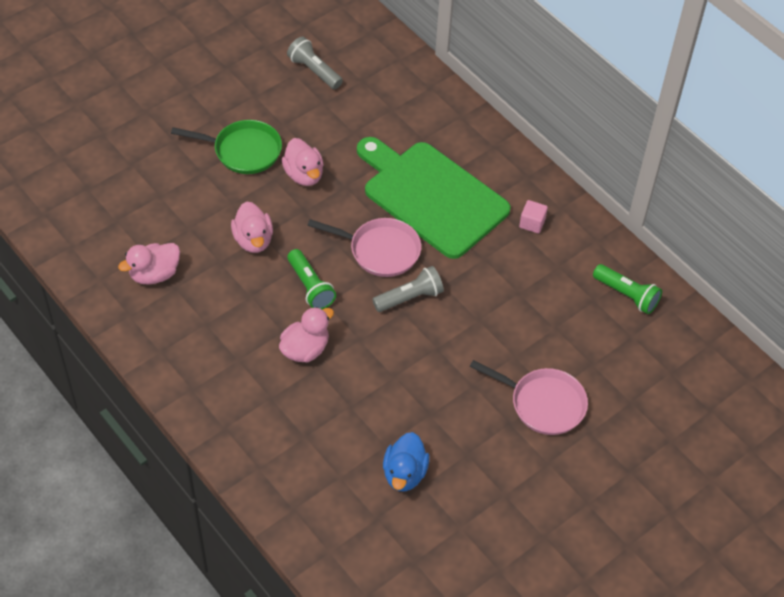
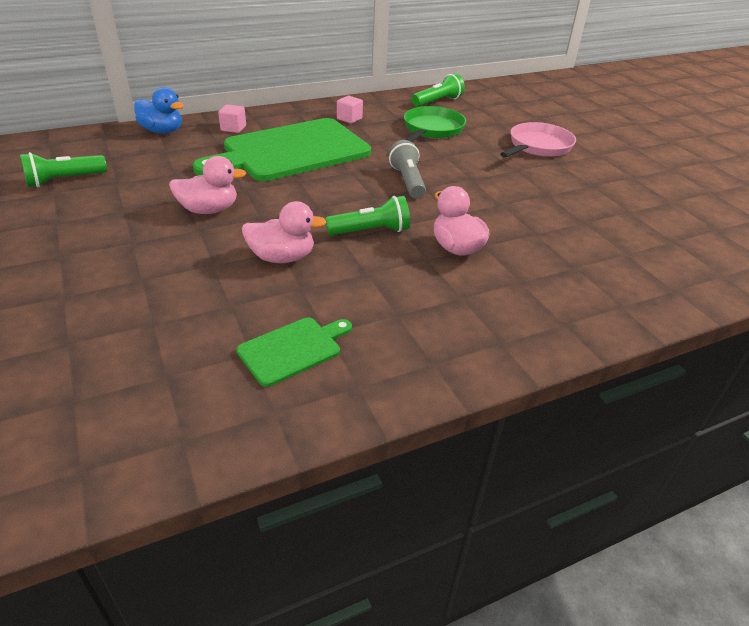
camera: 75 degrees left, 15 degrees down
pink duck [118,243,180,285] -> green cutting board [236,317,352,387]
green pan [171,120,282,174] -> green pan moved to [404,106,466,142]
grey flashlight [287,36,343,89] -> green flashlight [20,152,107,187]
pink pan [307,218,421,277] -> none
blue duck [383,432,430,491] -> blue duck moved to [134,87,184,134]
none -> pink cube [218,104,246,133]

